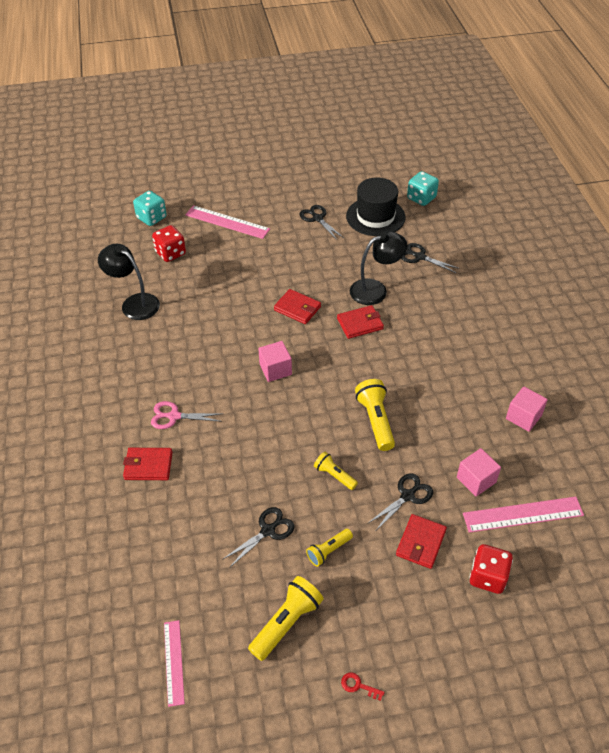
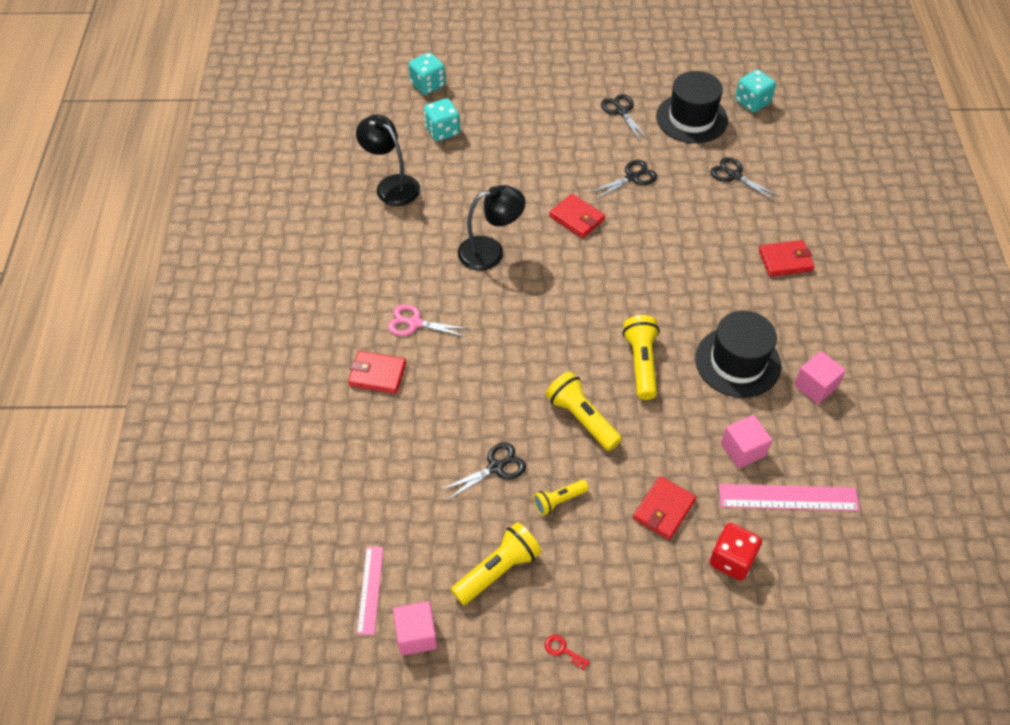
camera: 10 degrees right, 5 degrees up
red dice [152,225,186,262] -> turquoise dice [424,98,460,141]
pink ruler [185,205,270,239] -> none
pink cube [258,341,292,382] -> pink cube moved to [393,601,437,656]
yellow flashlight [314,452,358,490] -> yellow flashlight [546,371,622,451], size x1.64
red wallet [337,305,384,339] -> red wallet moved to [759,240,815,277]
black lamp [350,231,407,305] -> black lamp moved to [458,185,526,271]
black scissors [368,474,433,530] -> black scissors moved to [589,160,657,200]
none -> black hat [695,311,781,398]

